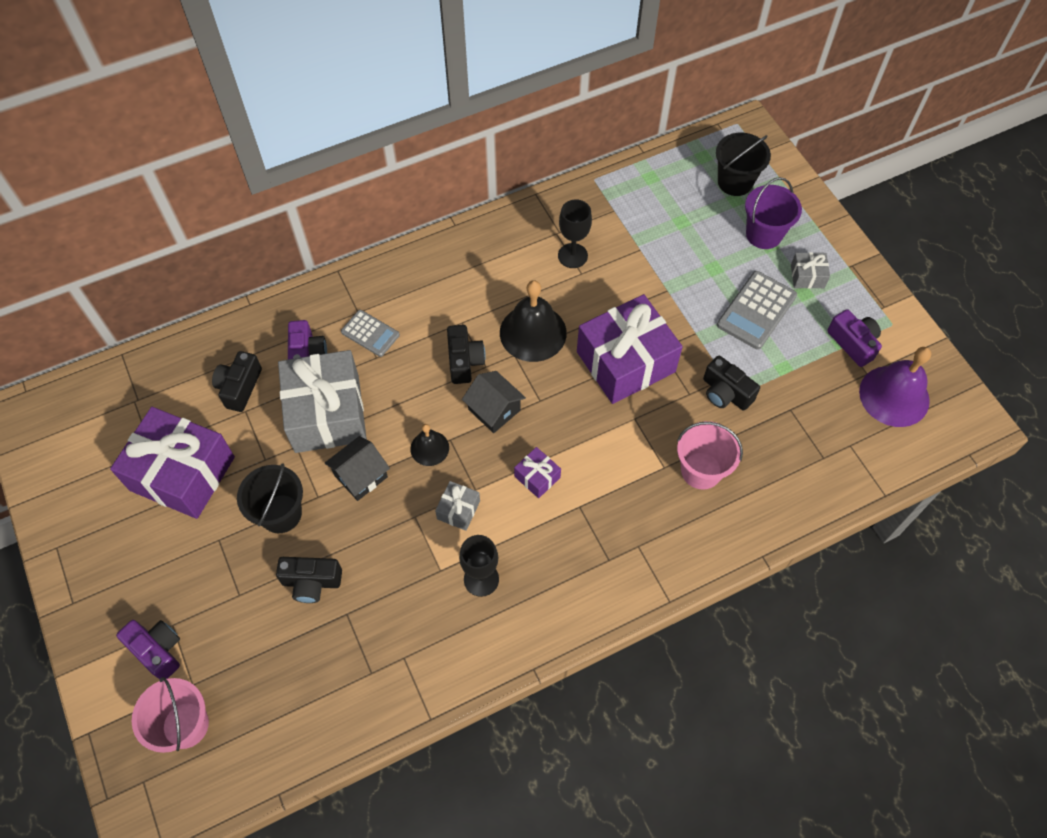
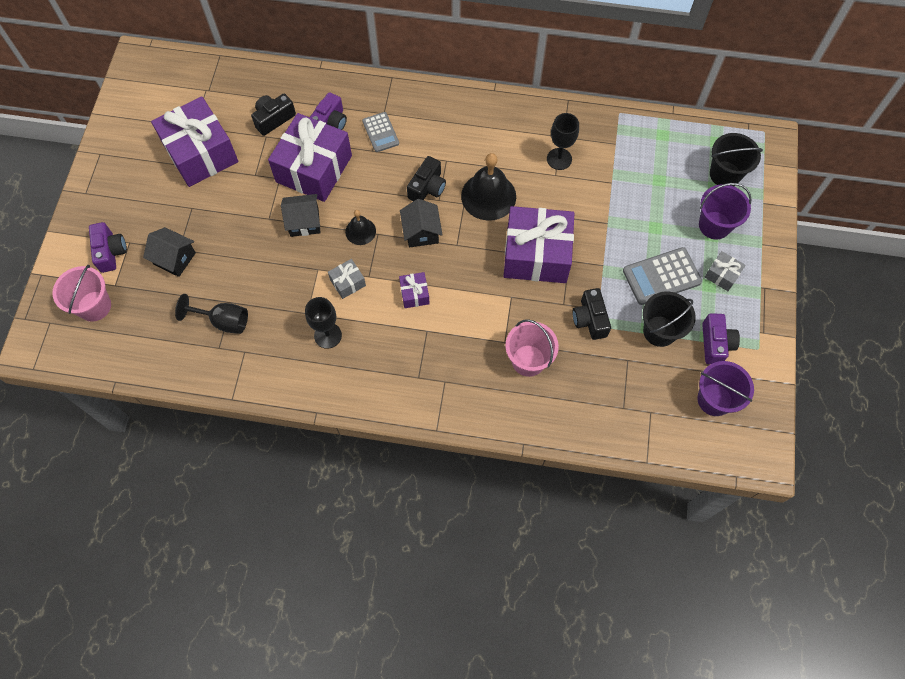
camera: 35 degrees right, 5 degrees up
black bucket [237,463,303,533] -> black bucket moved to [643,291,696,347]
black camera [276,557,342,603] -> none
grey gift [278,350,367,453] -> purple gift [268,113,352,202]
purple bell [859,347,931,427] -> purple bucket [697,361,754,416]
none -> black house [143,227,196,277]
none -> black goblet [175,294,248,334]

